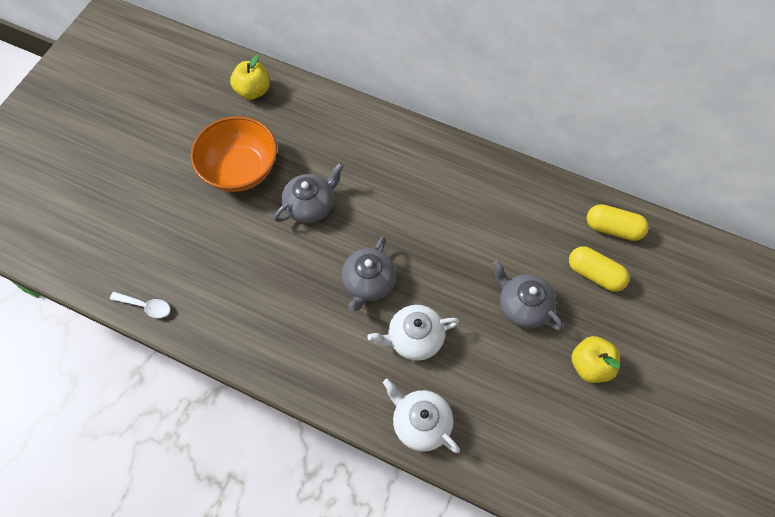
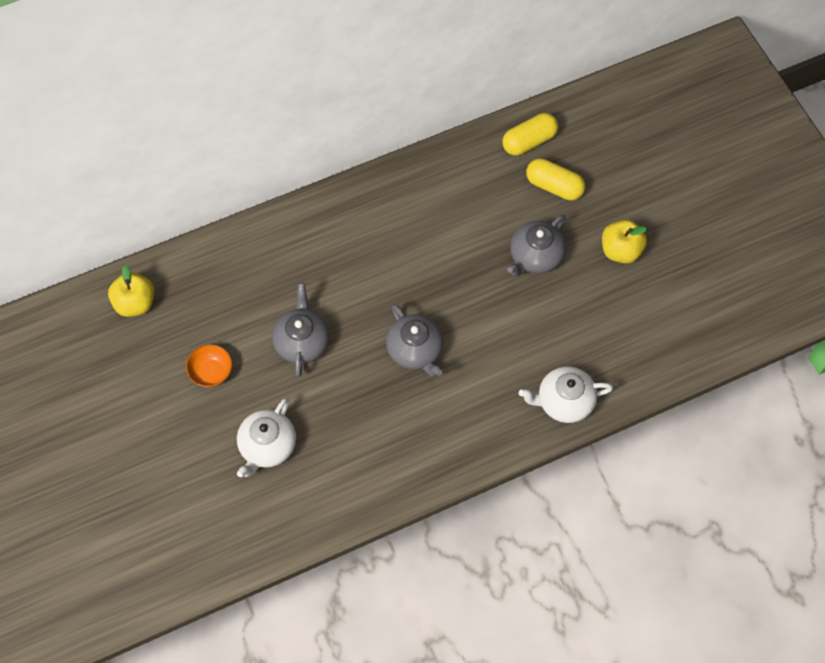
camera: 50 degrees left, 0 degrees up
white spoon [110,292,170,318] -> none
orange bowl [191,116,277,192] -> orange bowl [186,344,232,387], size x0.48
white teapot [367,305,460,361] -> white teapot moved to [237,398,296,477]
grey teapot [493,260,563,331] -> grey teapot turned 45 degrees counterclockwise [507,215,566,277]
yellow capsule [569,246,629,292] -> yellow capsule turned 45 degrees clockwise [526,158,585,201]

